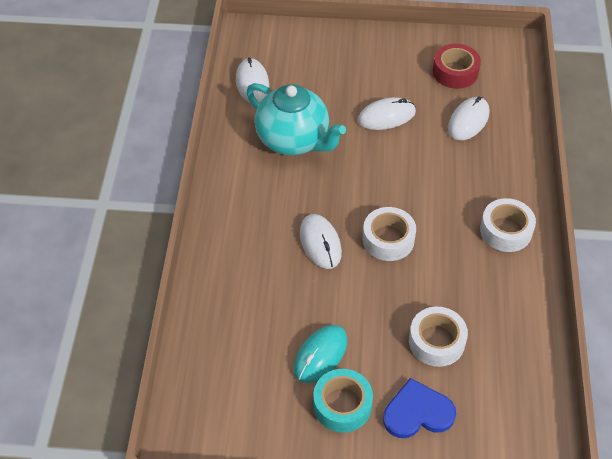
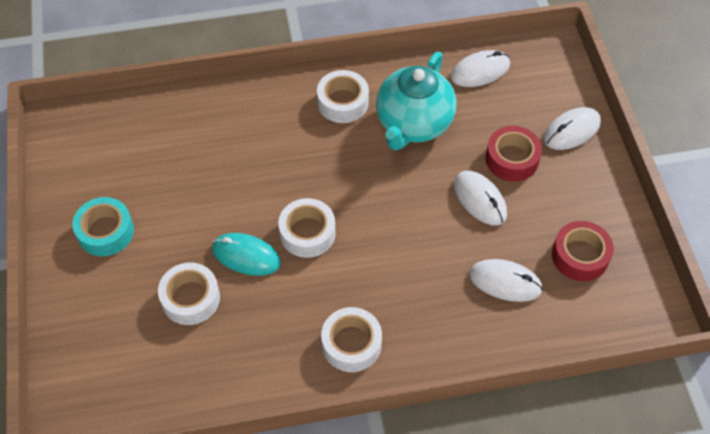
camera: 75 degrees right, 5 degrees up
turquoise mouse [294,325,347,383] -> turquoise mouse moved to [212,233,281,276]
white mouse [300,214,342,269] -> white mouse moved to [544,107,601,150]
blue heart [383,378,456,438] -> none
none -> white tape [317,70,369,123]
none -> red tape [485,126,542,182]

